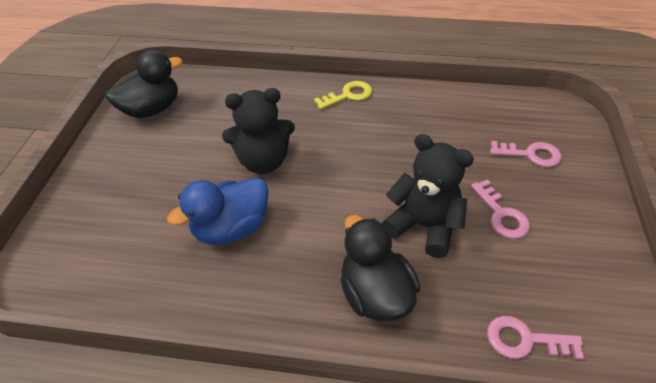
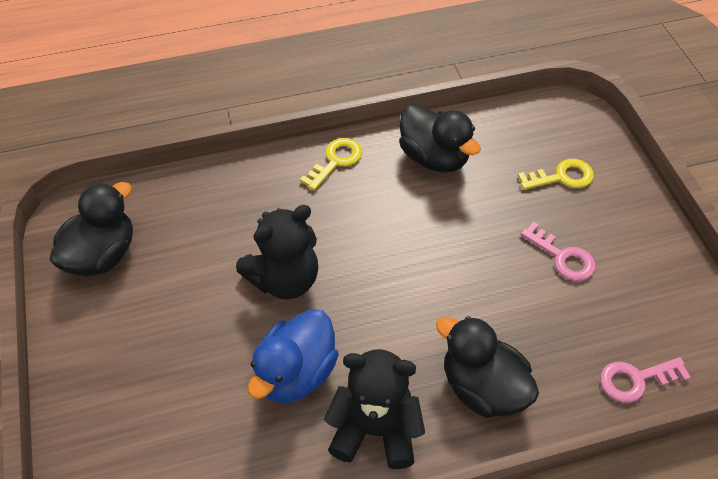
camera: 25 degrees left, 5 degrees up
black teddy bear [382,134,474,258] -> black teddy bear moved to [324,350,425,469]
pink key [490,141,562,167] -> yellow key [518,159,594,190]
none -> black duck [399,103,481,173]

